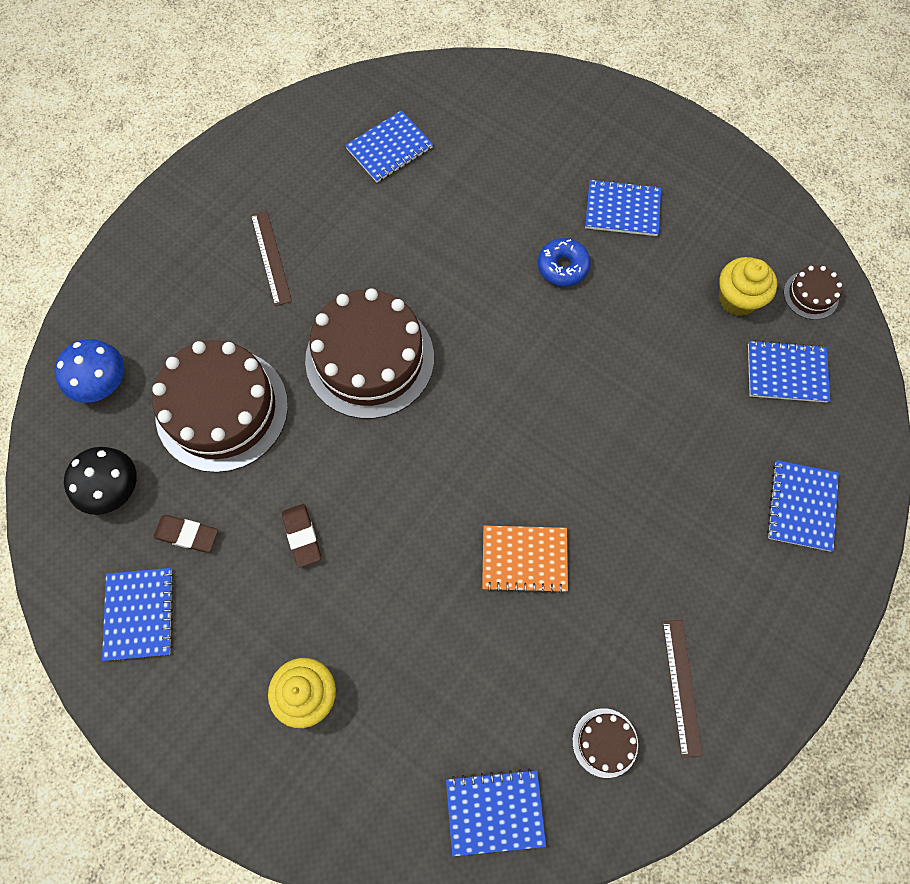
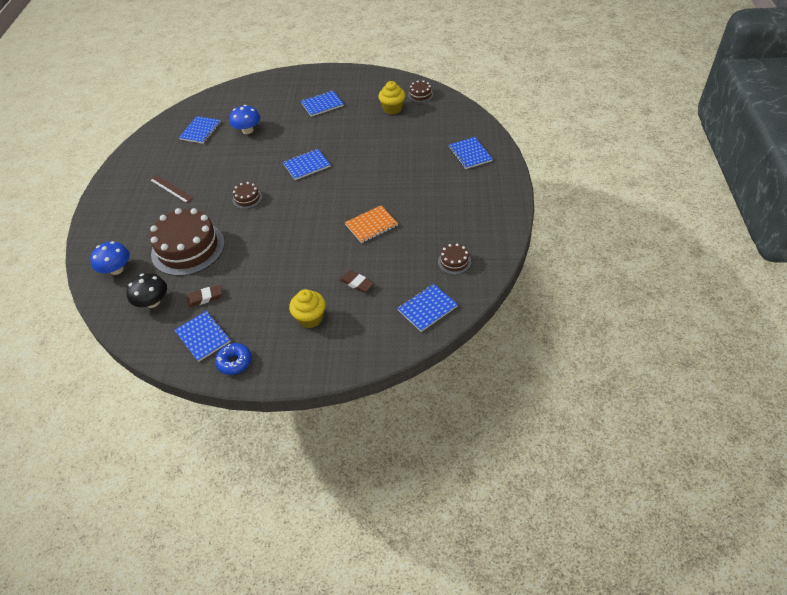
camera: 30 degrees left, 20 degrees down
brown eraser [282,504,321,568] -> brown eraser moved to [339,270,374,293]
brown cake [305,288,434,419] -> brown cake [233,182,262,209], size x0.44
blue donut [538,238,591,286] -> blue donut moved to [215,343,252,375]
brown ruler [663,620,703,758] -> none
blue notebook [748,340,830,402] -> blue notebook moved to [283,149,331,180]
none -> blue mushroom [229,105,261,134]

